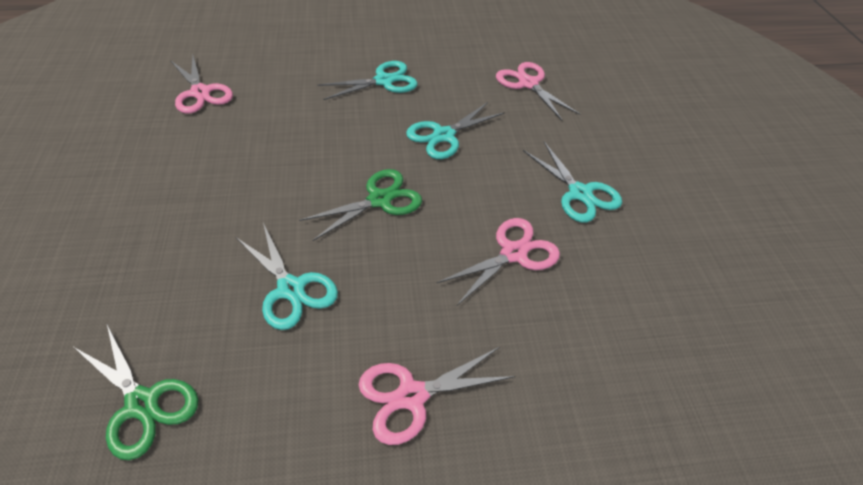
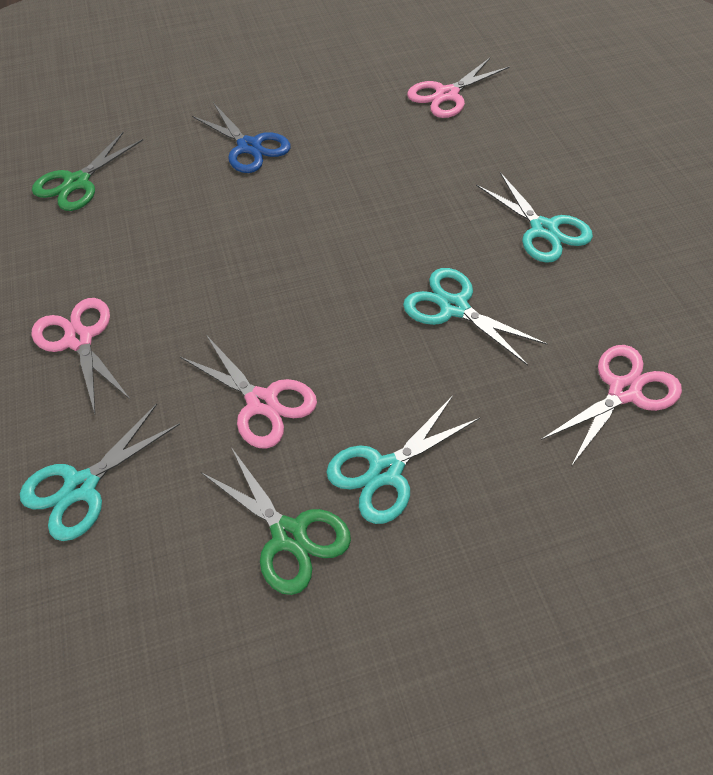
camera: 85 degrees right, 5 degrees up
turquoise scissors [236,223,338,330] -> turquoise scissors moved to [20,404,180,541]
green scissors [299,169,422,241] -> green scissors moved to [201,447,351,595]
none -> blue scissors [192,104,291,173]

